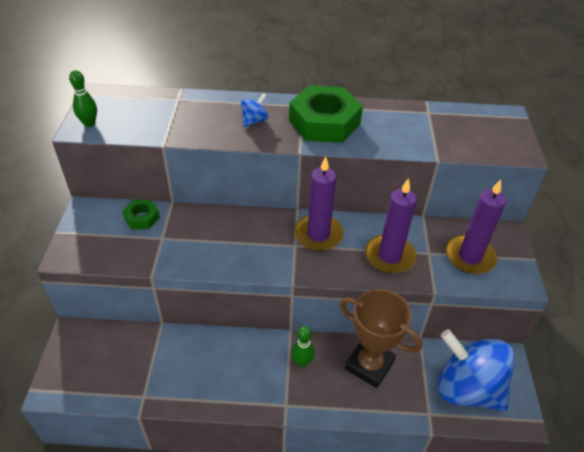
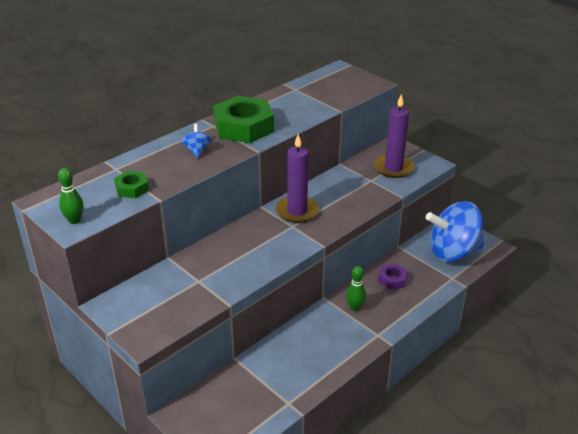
camera: 45 degrees left, 10 degrees down
green nut [122,200,160,230] -> green nut moved to [114,171,149,198]
brown trophy [340,289,422,388] -> purple nut [378,263,408,290]
purple candle [365,178,417,274] -> none

